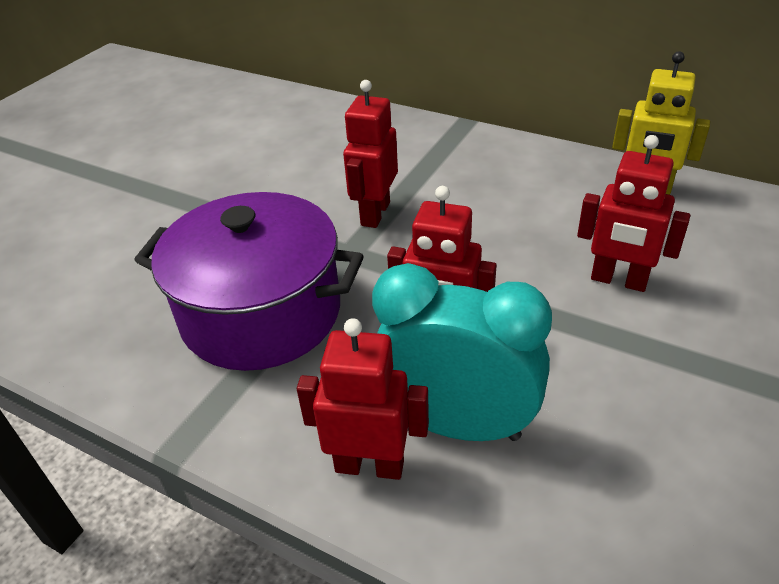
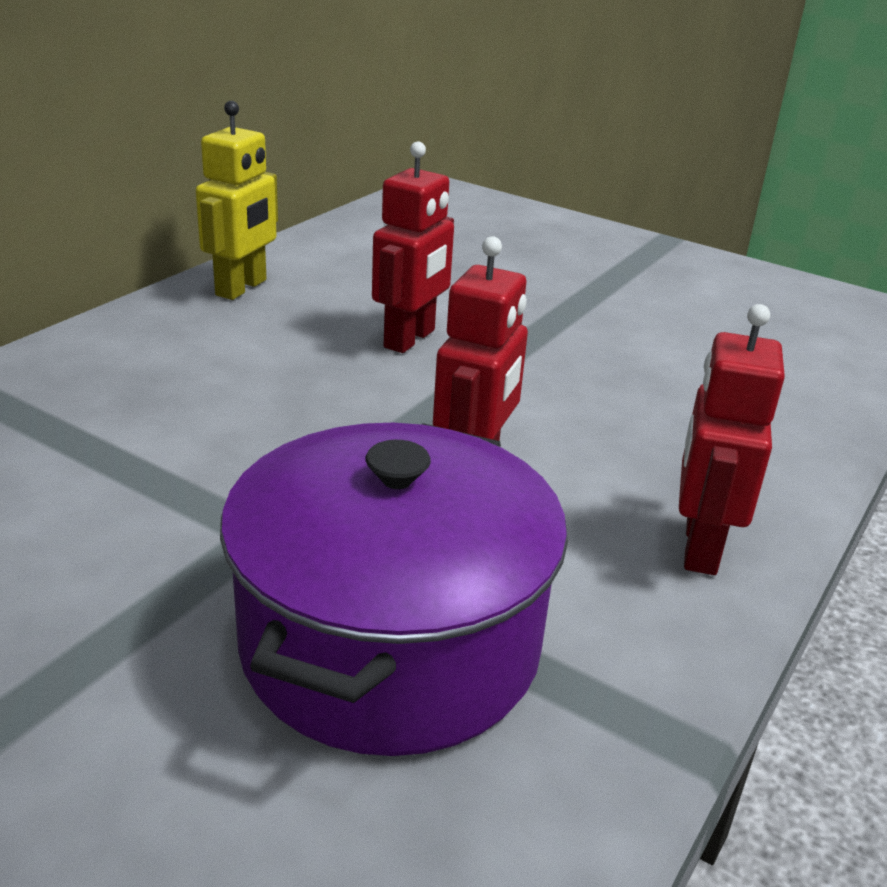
camera: 90 degrees left, 10 degrees down
red robot [343,80,398,228] -> none
turquoise clock [372,263,552,441] -> none

